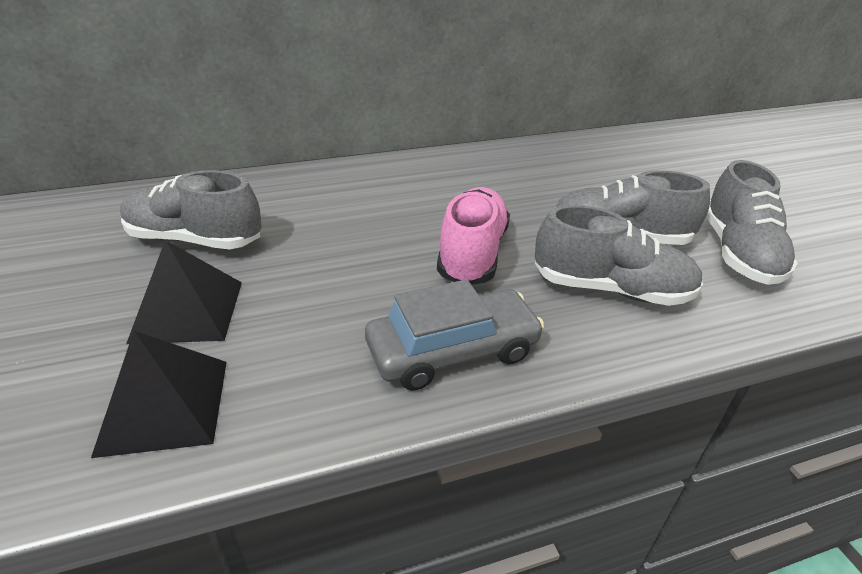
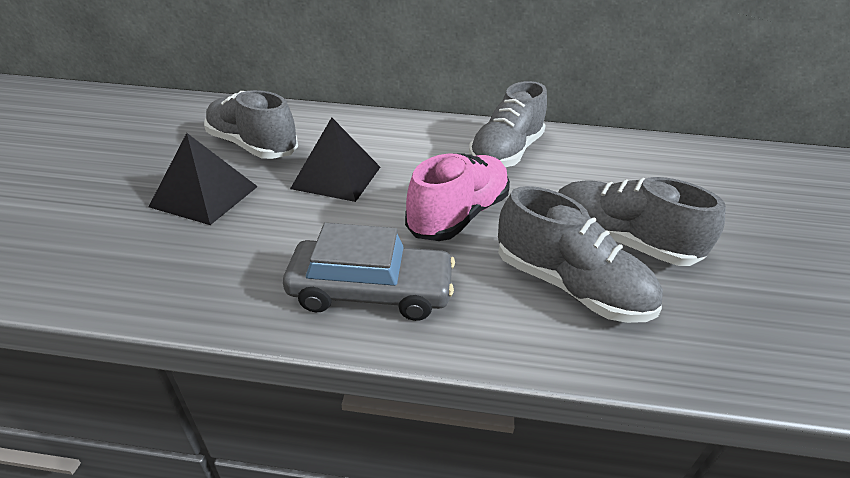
camera: 25 degrees right, 0 degrees up
black pyramid [91,331,227,458] -> black pyramid moved to [290,117,380,202]
grey shoe [706,160,798,285] -> grey shoe moved to [469,81,547,167]

